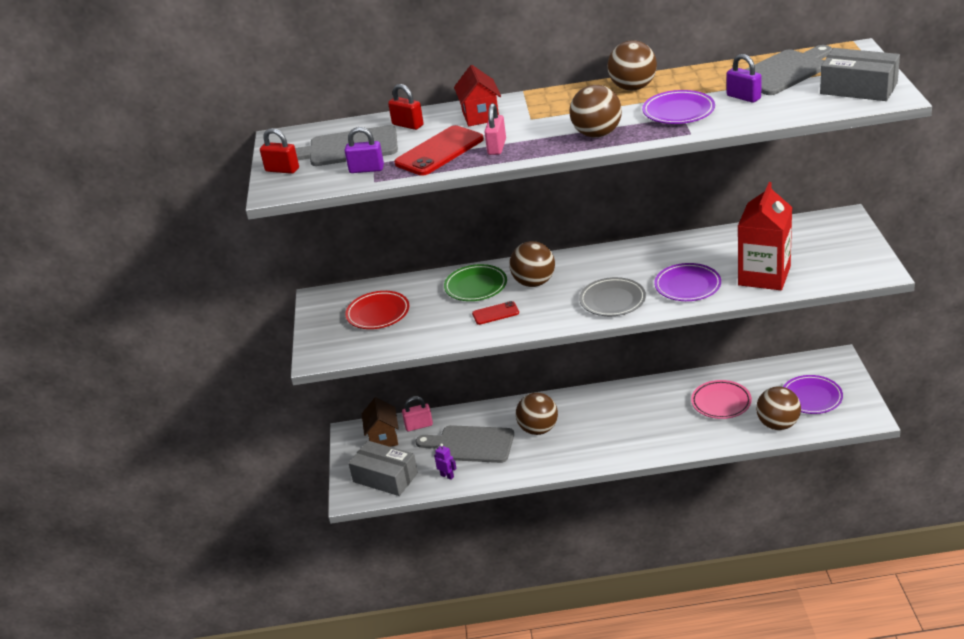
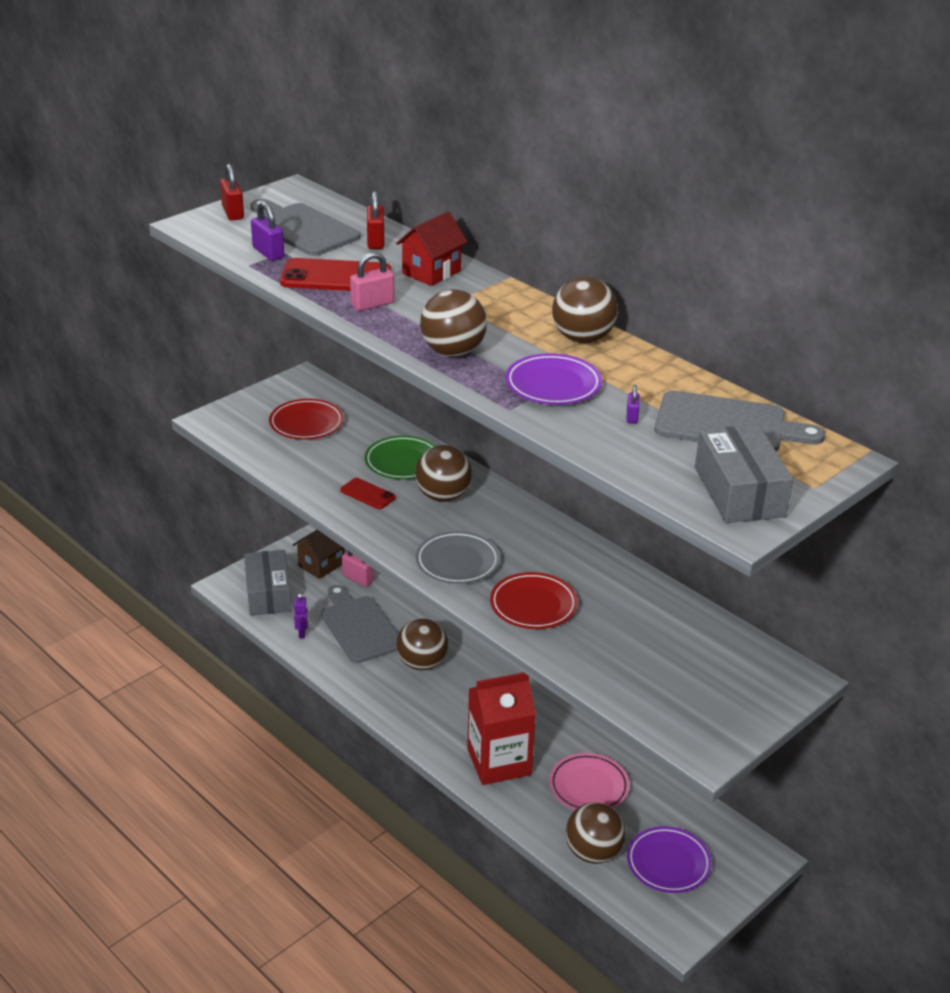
camera: 45 degrees right, 0 degrees up
purple plate [654,263,721,301] -> red plate [490,572,578,629]
purple padlock [726,54,762,103] -> purple padlock [627,385,640,423], size x0.56
red carton [738,182,792,290] -> red carton moved to [467,672,536,785]

